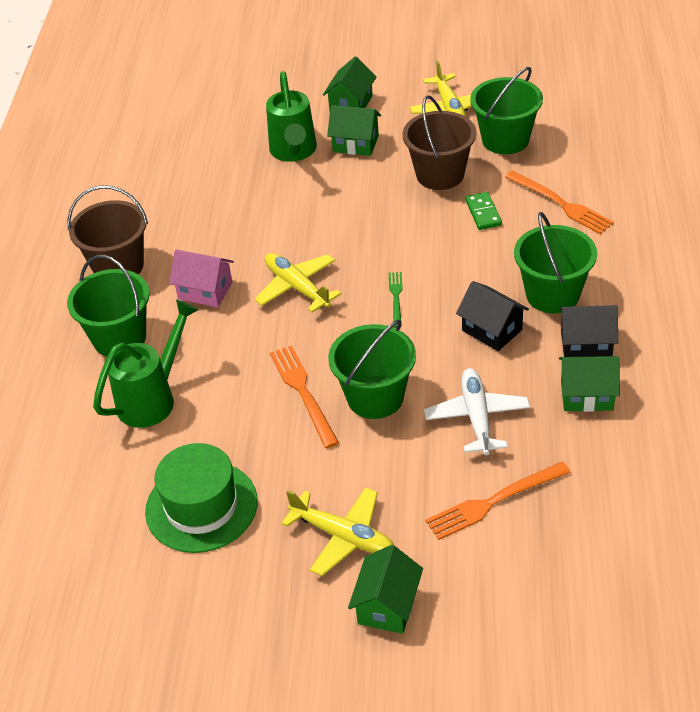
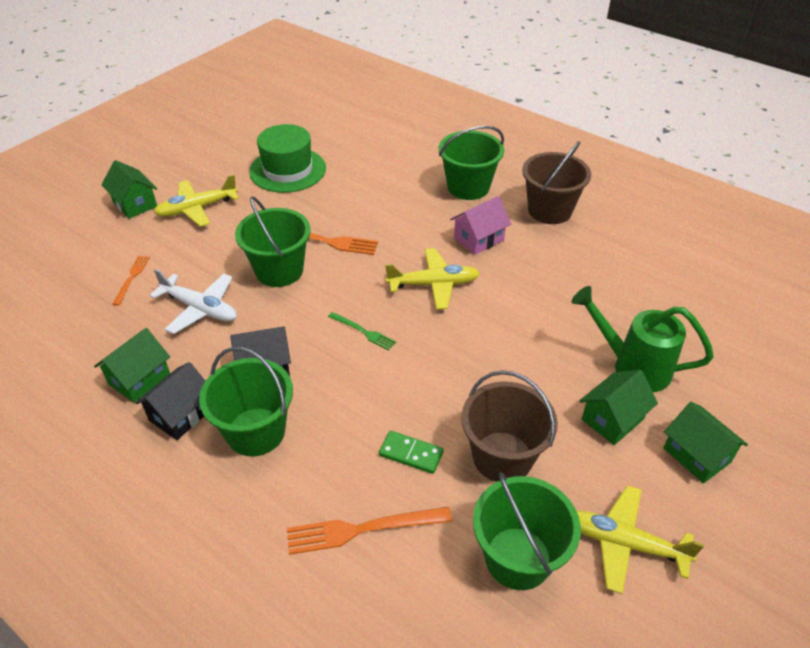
camera: 120 degrees right, 0 degrees up
green watering can [93,299,198,428] -> none
orange fork [425,461,571,540] -> orange fork [113,256,150,306], size x0.59

